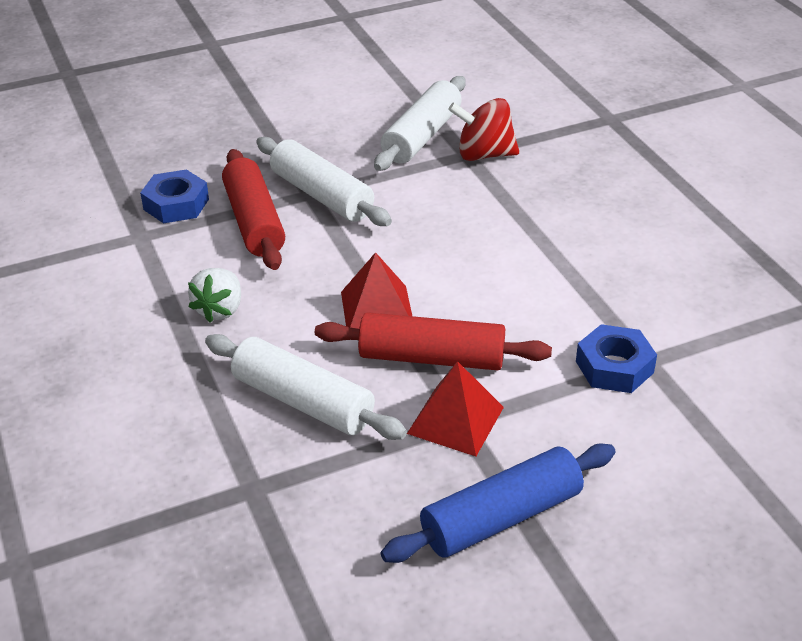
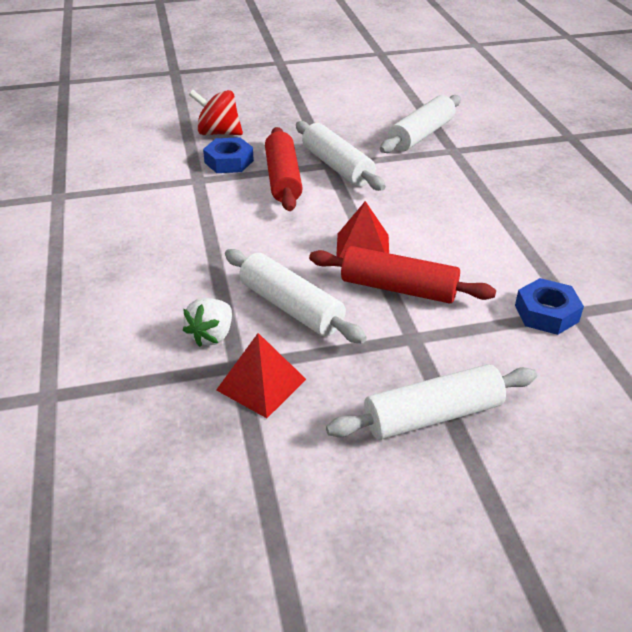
camera: 10 degrees right, 0 degrees up
white strawberry [188,268,241,323] -> white strawberry moved to [183,298,232,347]
blue rolling pin [381,444,616,563] -> white rolling pin [326,364,537,440]
red pyramid [407,361,504,456] -> red pyramid moved to [216,333,306,418]
red spinning top [448,98,519,161] -> red spinning top moved to [189,90,243,135]

